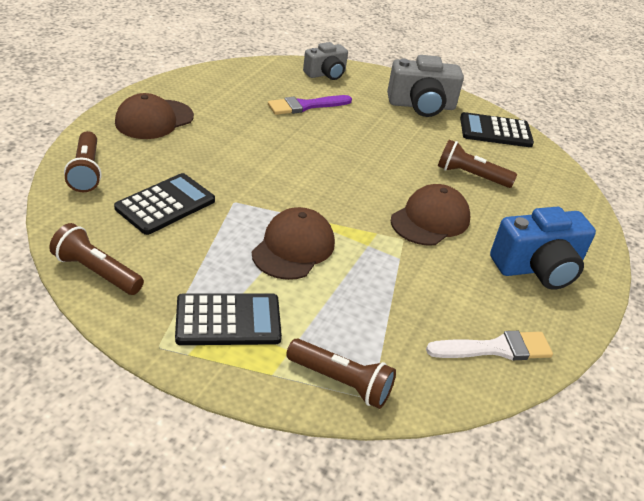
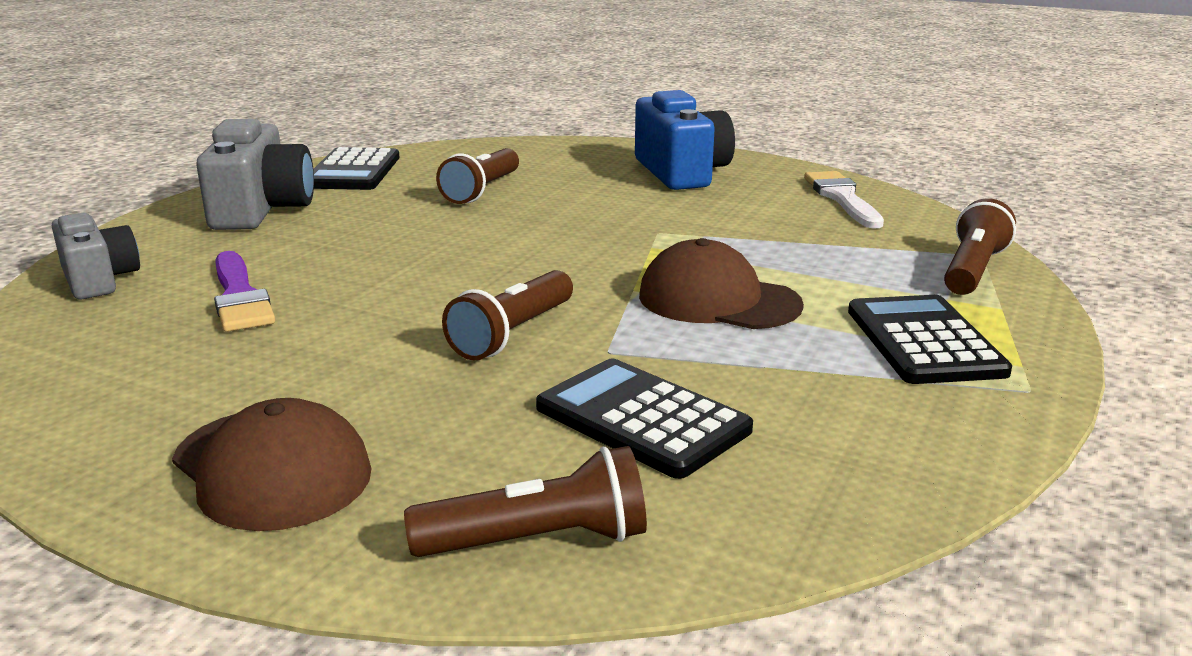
camera: 85 degrees left, 15 degrees down
brown flashlight [49,223,144,295] -> brown flashlight moved to [442,270,573,360]
brown cap [391,184,470,246] -> none

